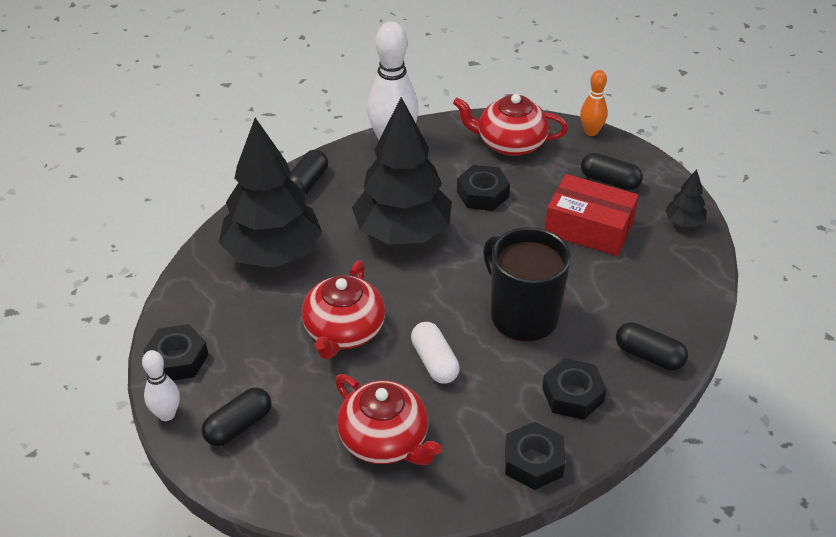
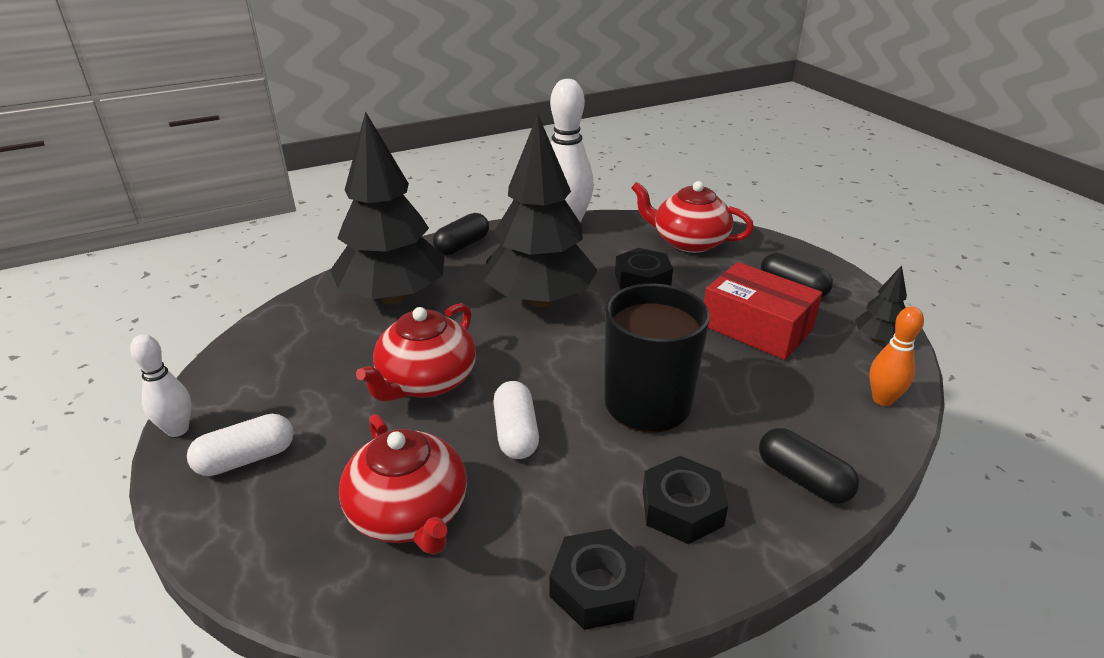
camera: 15 degrees right, 10 degrees down
black nut [143,324,208,381] -> none
black capsule [202,387,271,446] -> white capsule [187,414,294,476]
orange bowling pin [580,70,608,136] -> orange bowling pin moved to [869,306,924,406]

